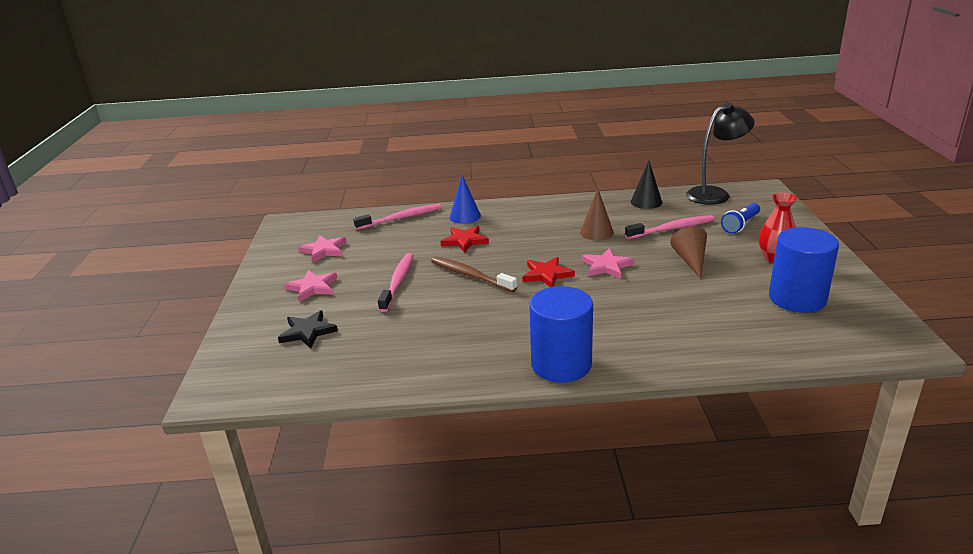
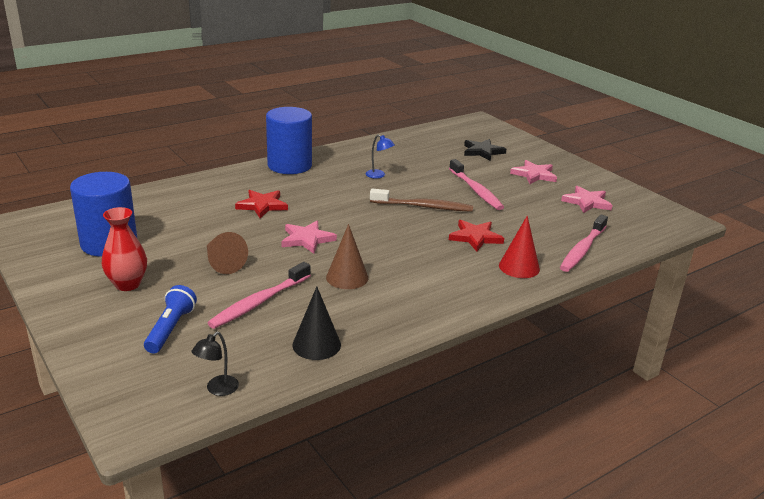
camera: 145 degrees right, 0 degrees up
blue cone [450,175,481,224] -> red cone [499,216,540,278]
red star [522,257,575,287] -> red star moved to [235,190,288,218]
black lamp [686,103,755,205] -> black lamp [192,332,239,396], size x0.44
none -> blue lamp [365,135,395,179]

